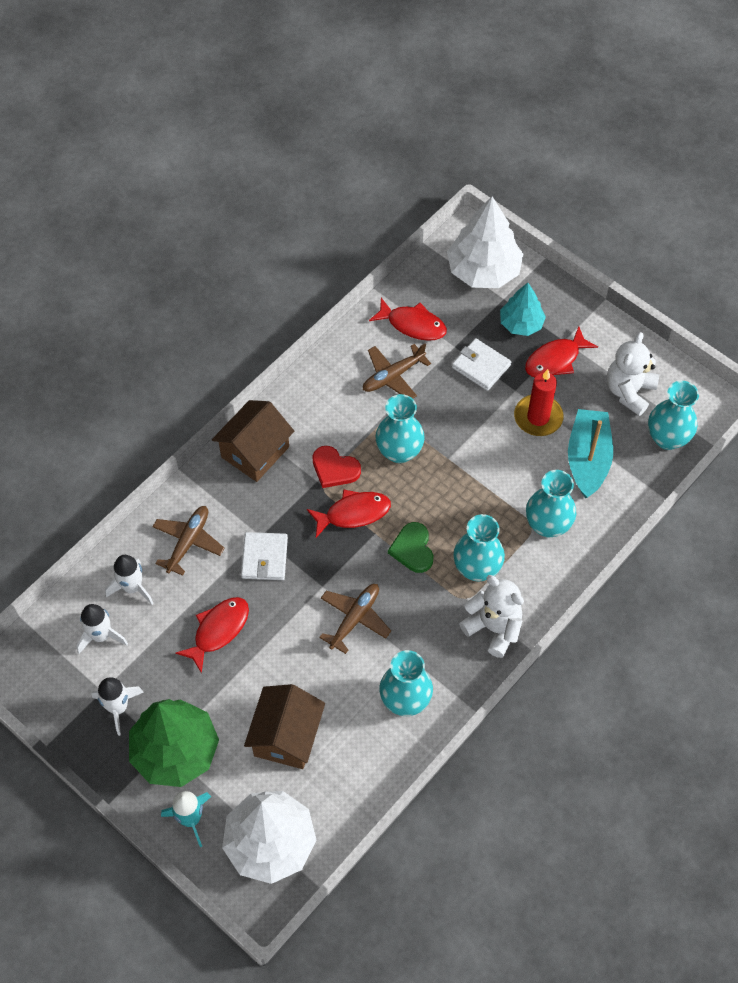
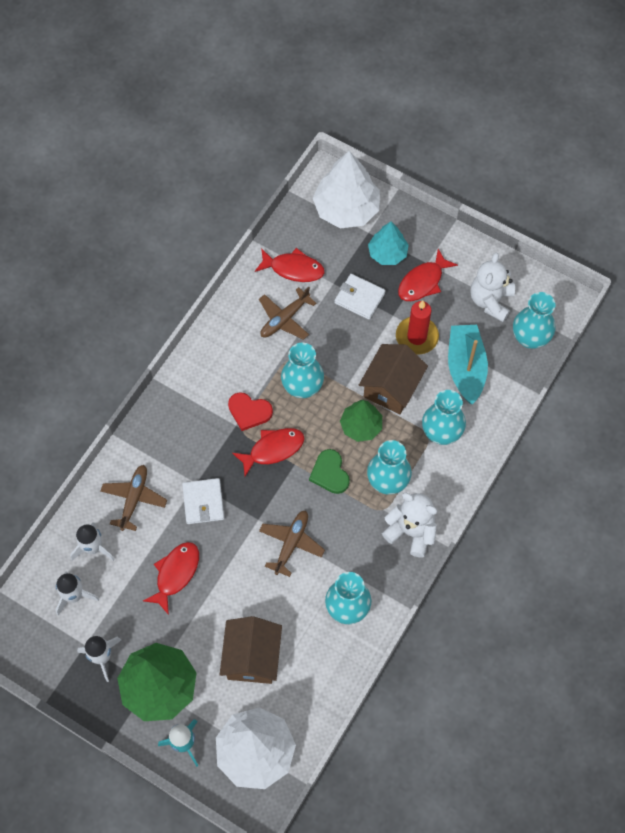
camera: 10 degrees left, 5 degrees up
brown house [212,400,294,482] -> brown house moved to [359,344,428,414]
none -> green tree [340,400,382,442]

